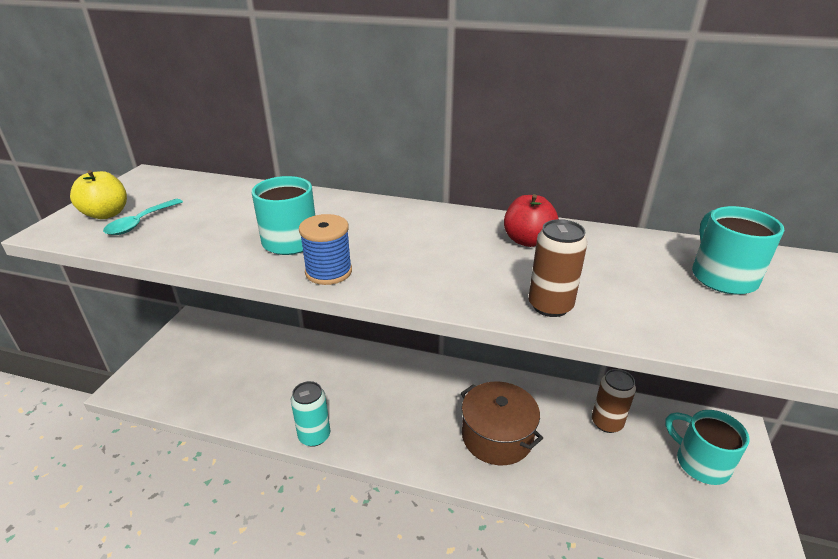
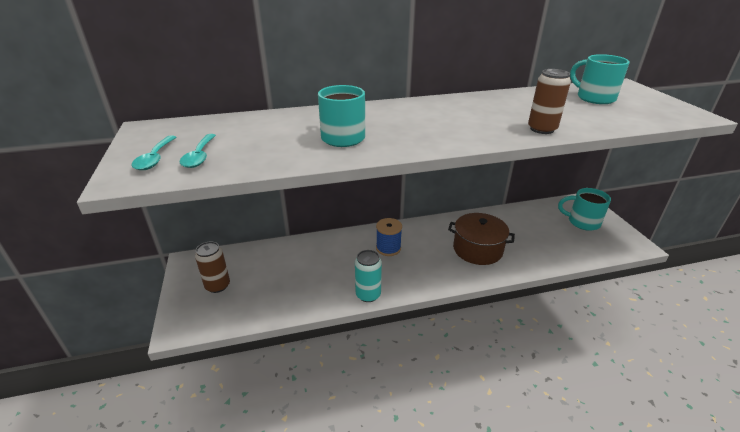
camera: 30 degrees left, 0 degrees up
yellow apple [70,170,127,219] -> turquoise spoon [132,136,176,170]
blue spool [299,214,352,285] -> blue spool moved to [376,218,402,256]
red apple [504,194,558,247] -> none
brown can [592,369,636,433] -> brown can moved to [195,241,230,293]

